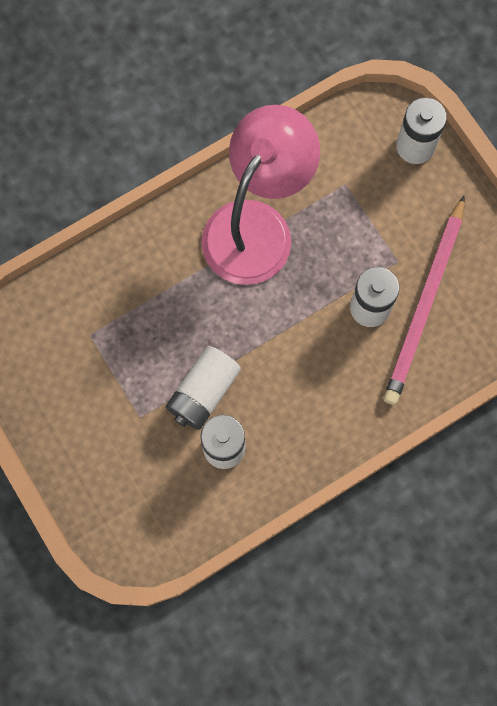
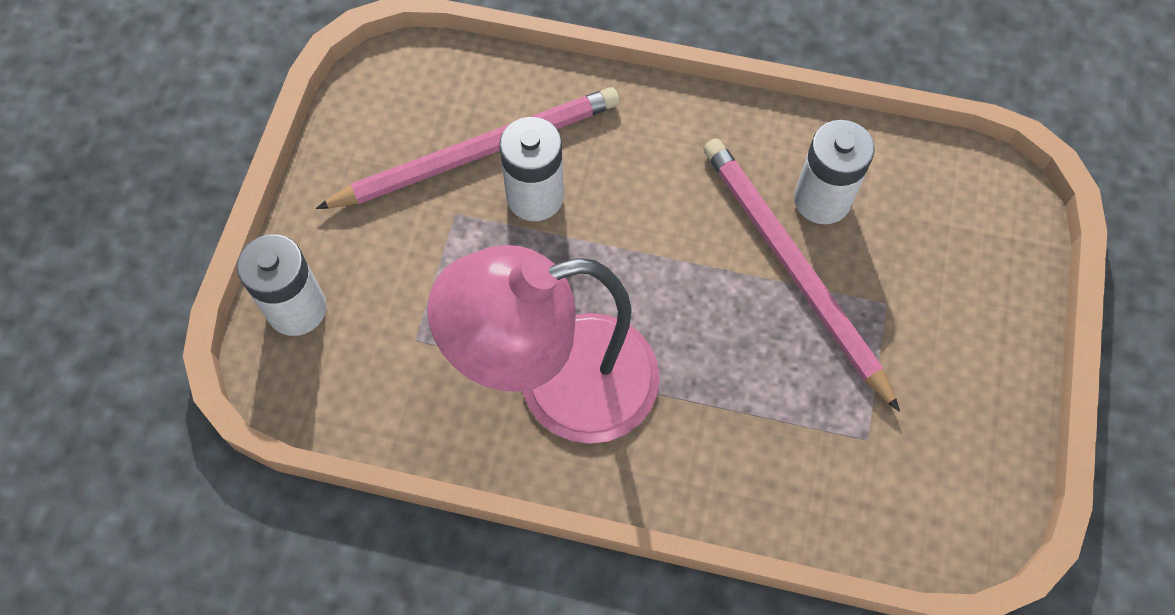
camera: 135 degrees left, 10 degrees down
white battery [166,346,241,430] -> pink pencil [704,138,900,412]

